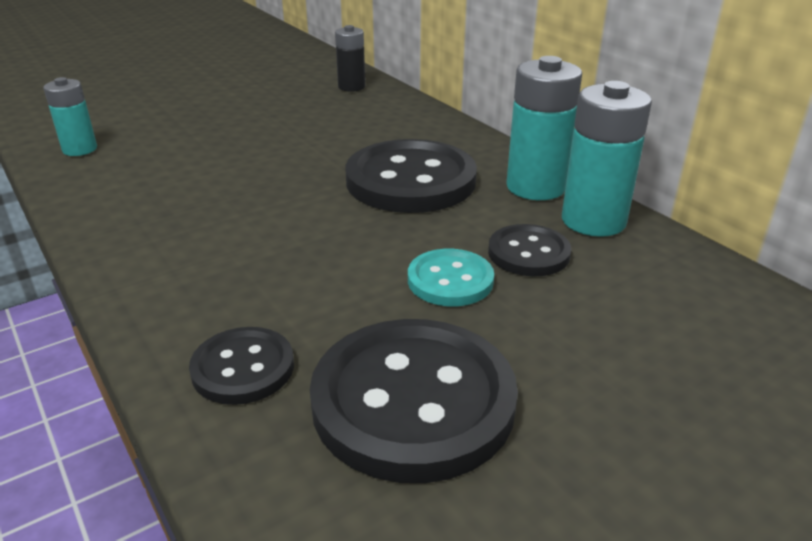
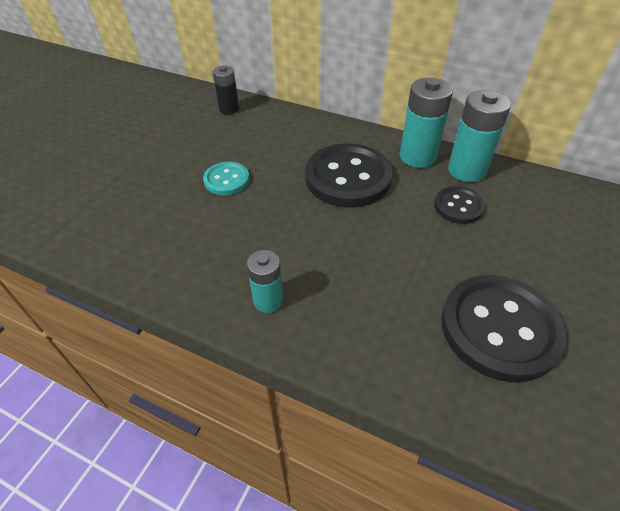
camera: 30 degrees left, 15 degrees up
turquoise battery [43,77,97,156] -> turquoise battery moved to [247,250,283,313]
black button [189,327,294,405] -> none
turquoise button [408,249,494,306] -> turquoise button moved to [203,162,250,195]

